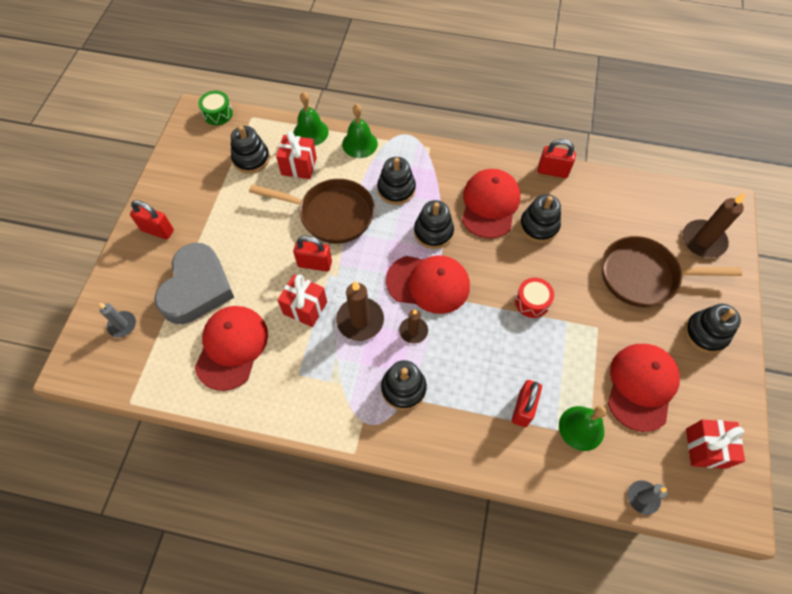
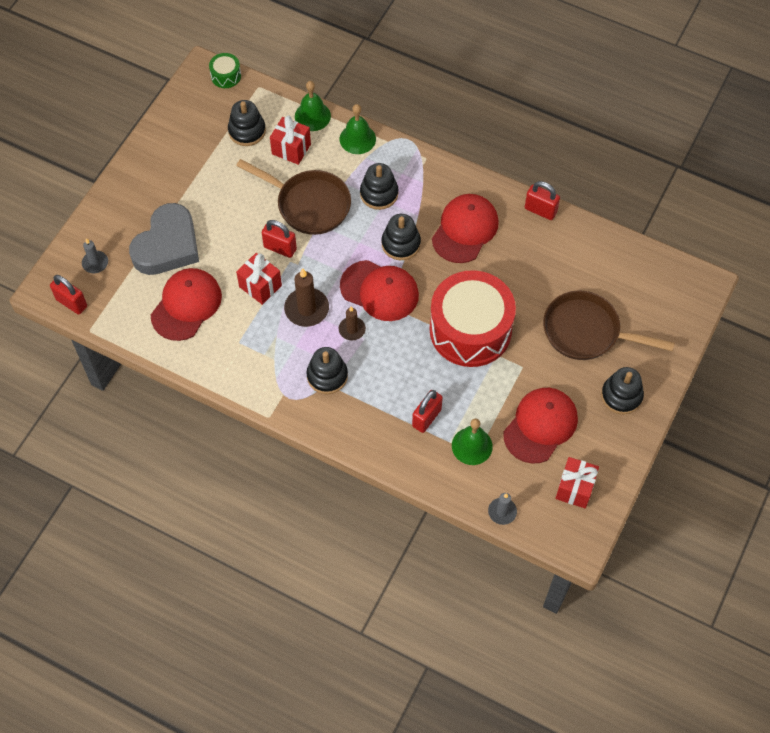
camera: 15 degrees right, 0 degrees up
red padlock [130,200,174,239] -> red padlock moved to [50,275,87,315]
red drum [515,278,554,318] -> red drum [430,270,516,367], size x2.47
black stacking toy [520,194,561,243] -> none
brown candle [683,193,745,258] -> none

